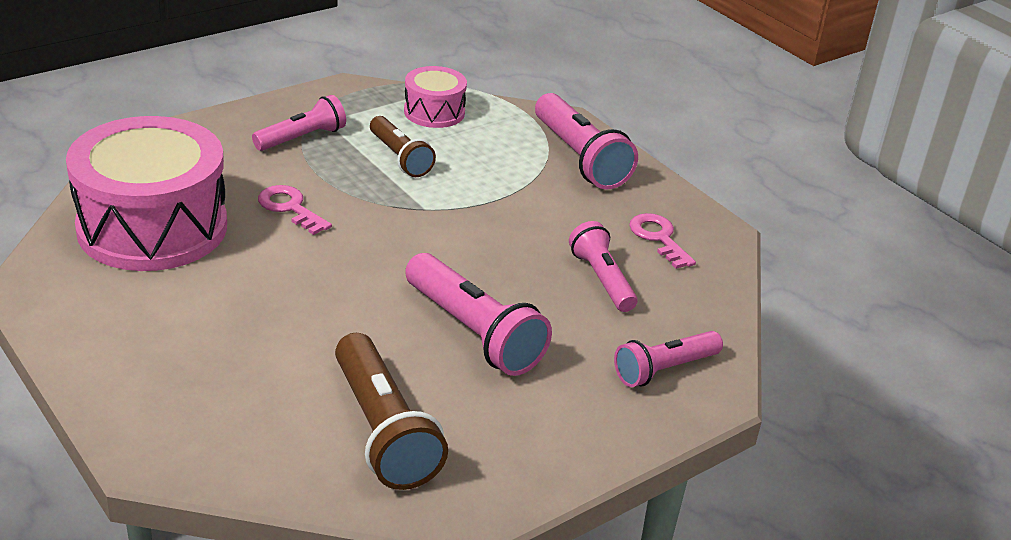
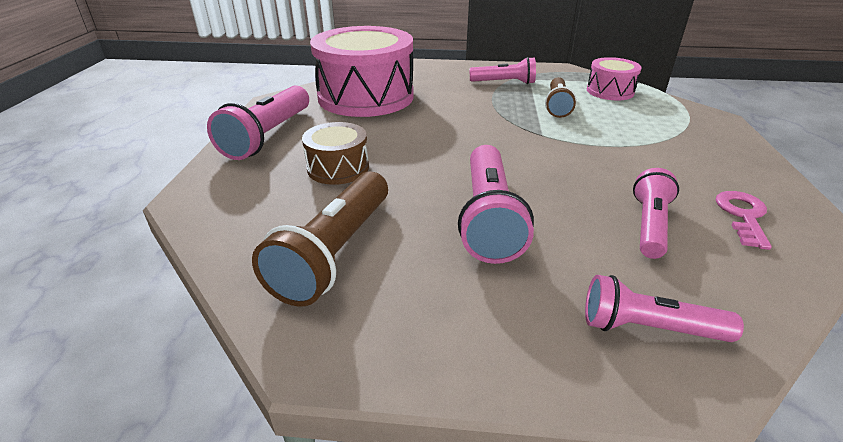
camera: 45 degrees right, 0 degrees up
pink key [258,185,332,235] -> none
pink flashlight [535,93,638,190] -> pink flashlight moved to [207,85,309,160]
none -> brown drum [302,122,369,185]

